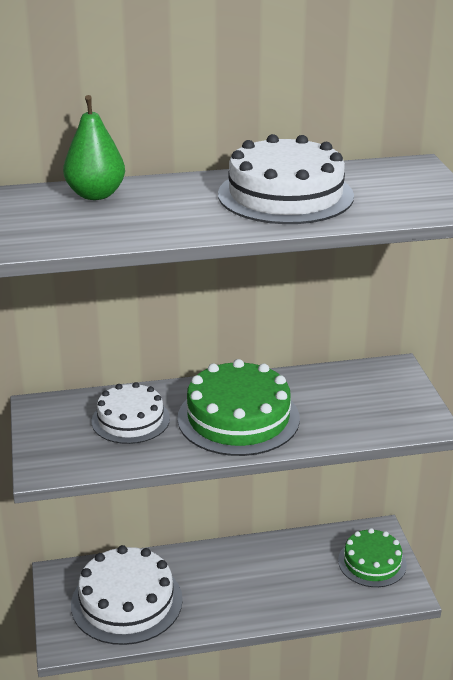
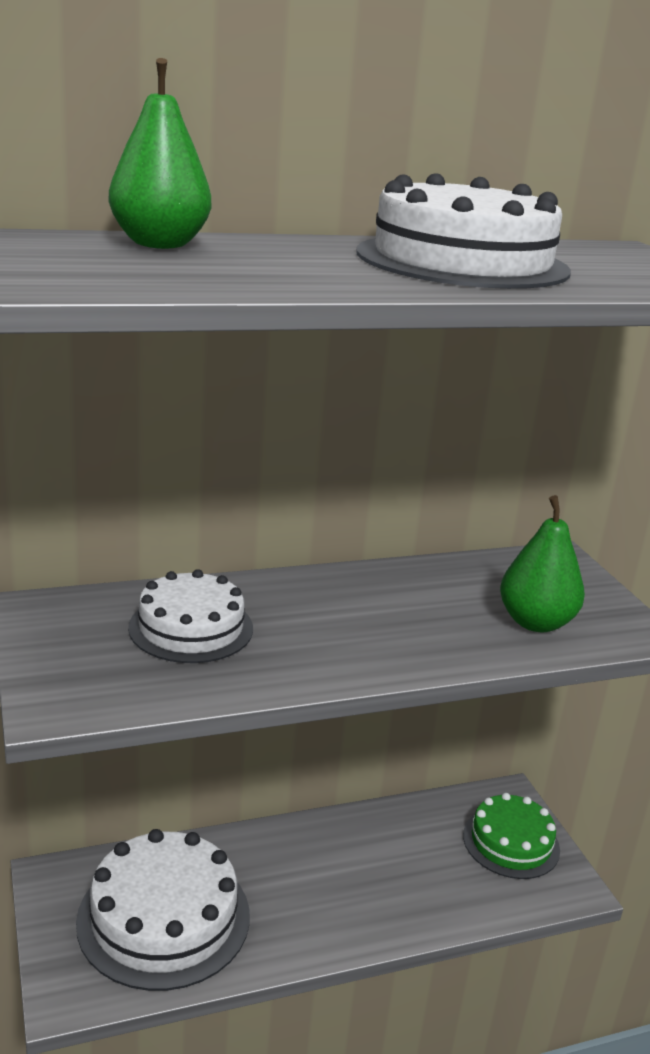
camera: 10 degrees left, 5 degrees down
green cake [177,359,300,456] -> none
none -> green pear [500,495,585,632]

